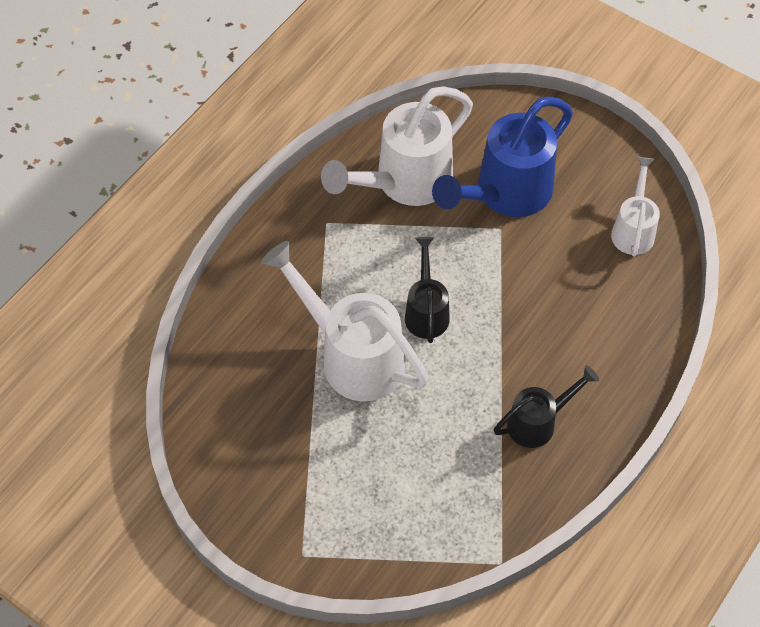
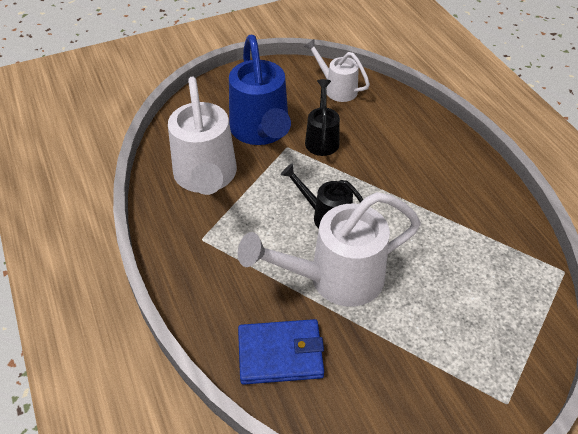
camera: 60 degrees left, 10 degrees down
black watering can [494,365,599,448] -> black watering can moved to [305,79,340,156]
none -> blue wallet [238,319,324,385]

